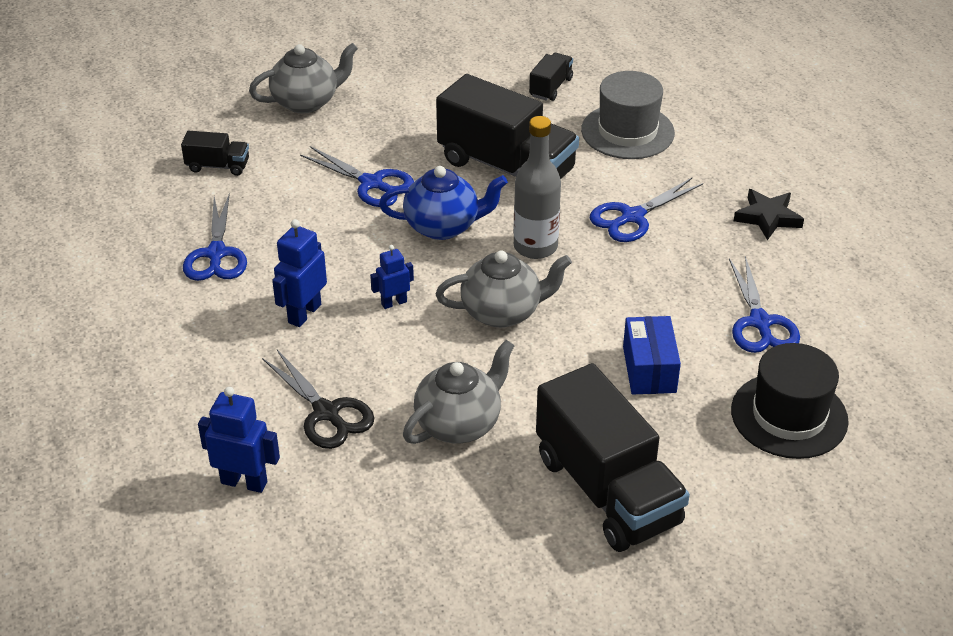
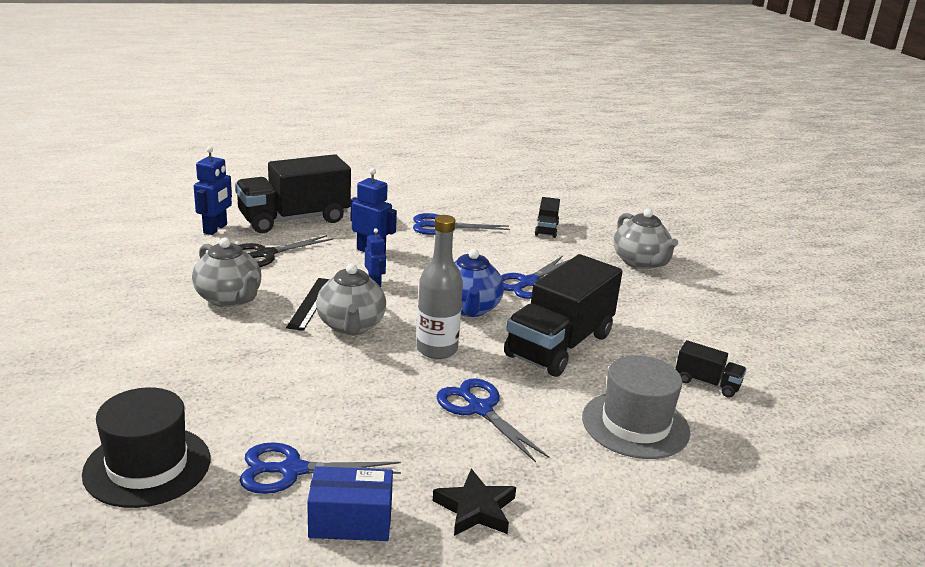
camera: 90 degrees right, 15 degrees down
black truck [536,363,690,552] -> black truck moved to [235,154,351,233]
blue box [623,316,681,394] -> blue box moved to [307,466,393,541]
none -> black ruler [286,278,330,331]

